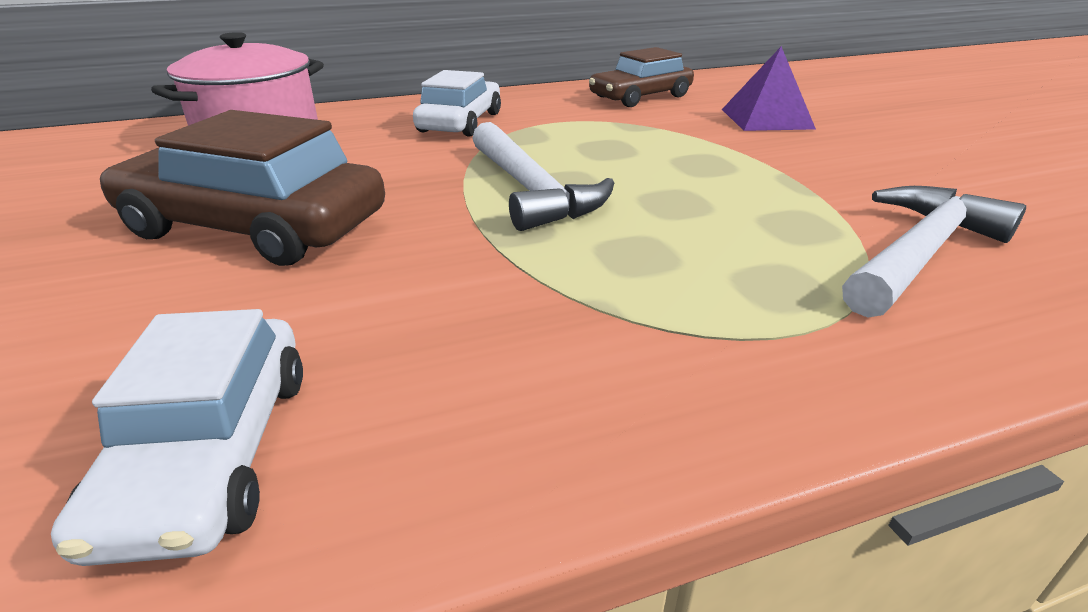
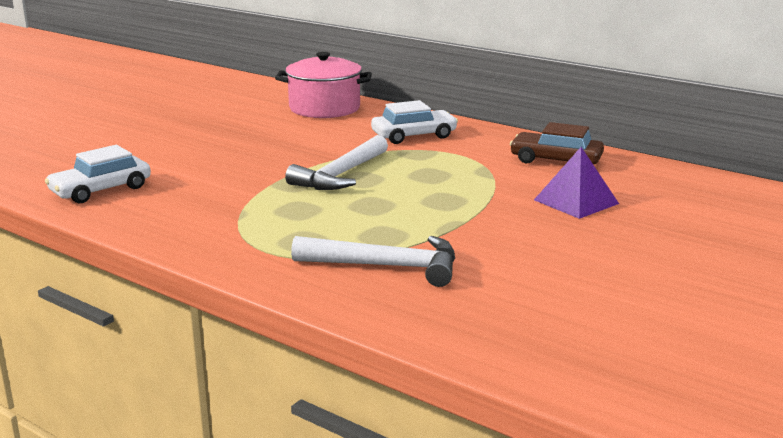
camera: 55 degrees right, 10 degrees down
brown car [100,110,385,266] -> none

